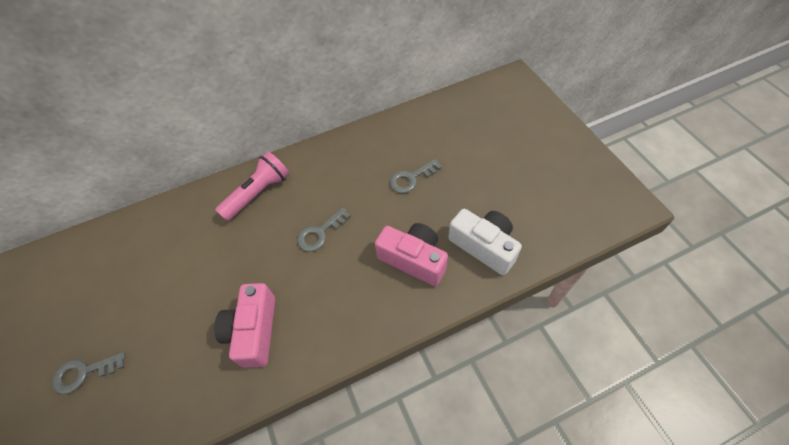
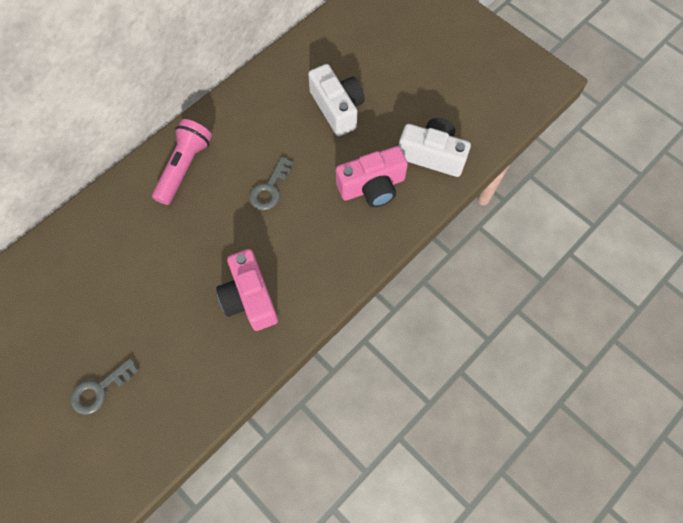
camera: 25 degrees left, 10 degrees up
pink camera [375,223,448,286] -> pink camera turned 150 degrees clockwise [336,146,408,207]
grey key [389,159,441,193] -> white camera [308,64,365,136]

